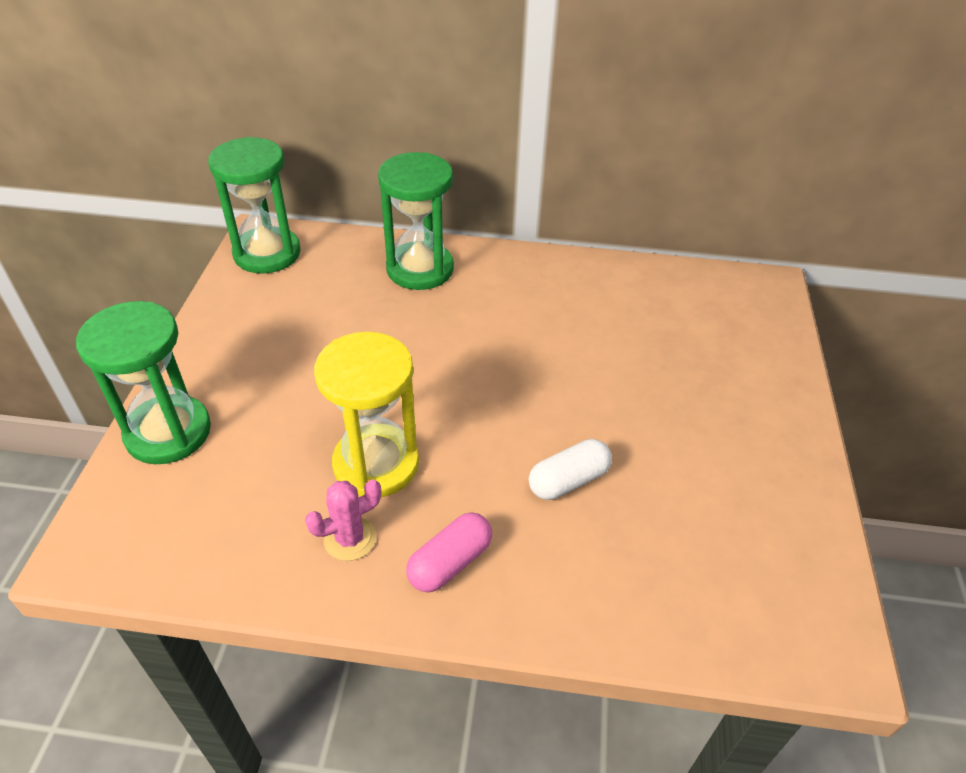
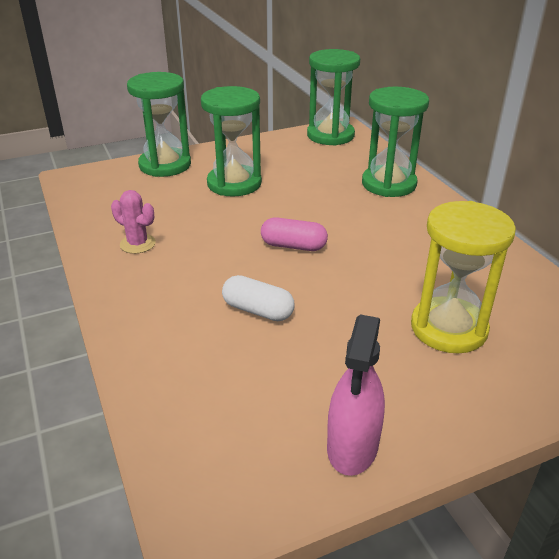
camera: 60 degrees right, 10 degrees down
yellow hourglass [314,332,419,497] -> yellow hourglass moved to [411,201,516,353]
pink capsule [406,512,492,592] -> pink capsule moved to [261,217,328,251]
none -> green hourglass [201,86,262,197]
none -> pink spray bottle [327,314,385,476]

